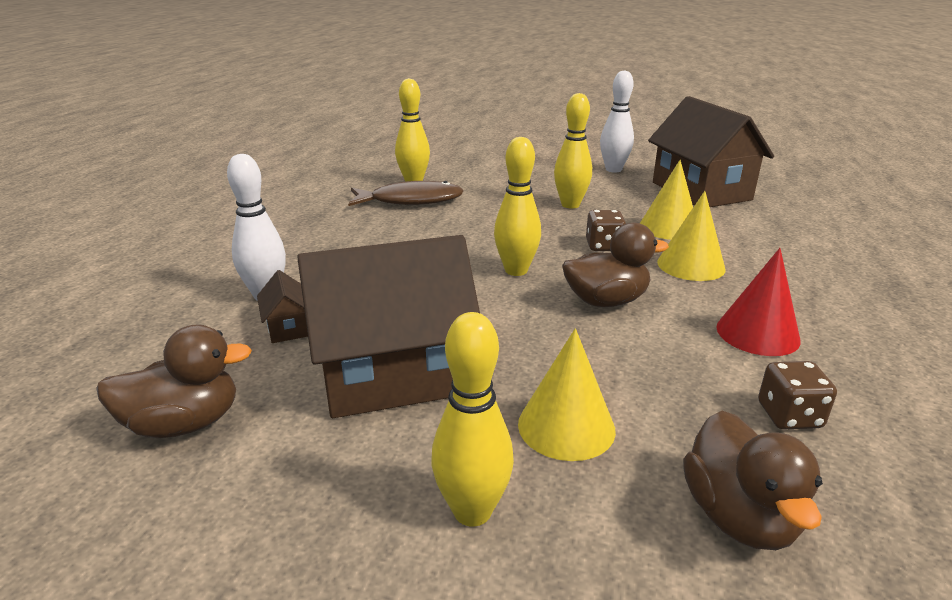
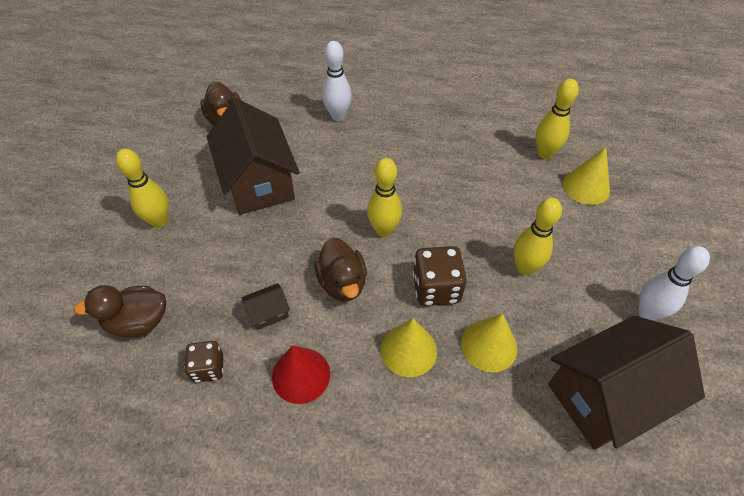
camera: 85 degrees right, 25 degrees up
brown house [257,270,308,343] -> brown house moved to [242,283,290,330]
brown fish [348,181,464,206] -> none
yellow cone [518,328,616,461] -> yellow cone moved to [563,147,610,205]
brown dice [586,210,626,251] -> brown dice [413,246,467,306], size x1.57

